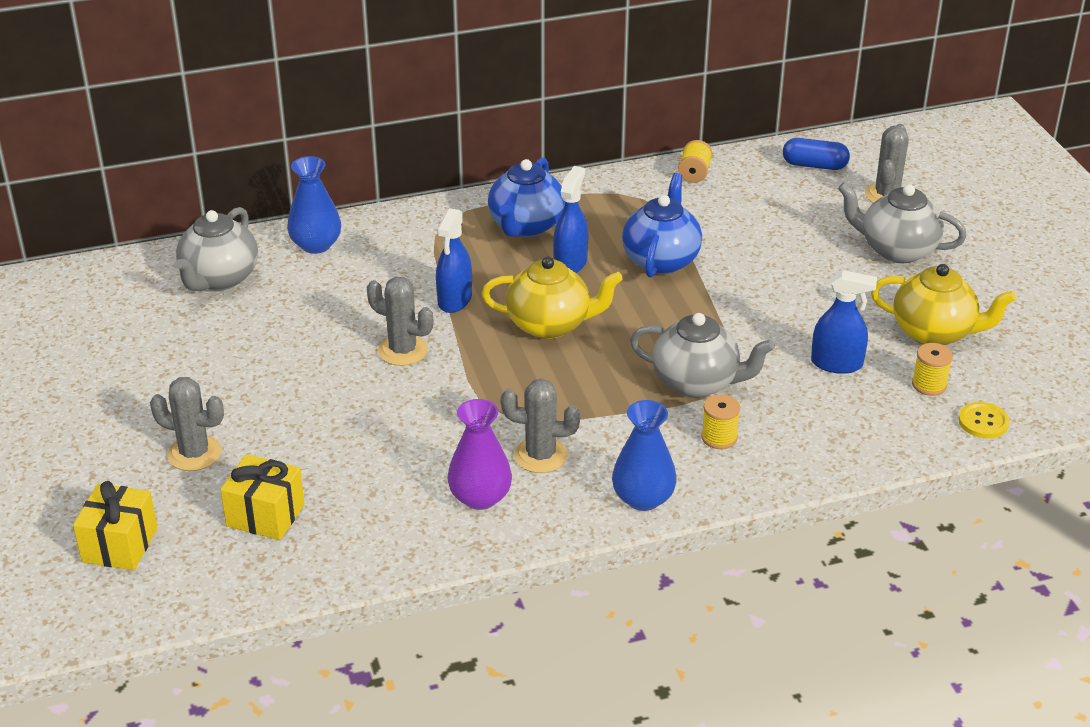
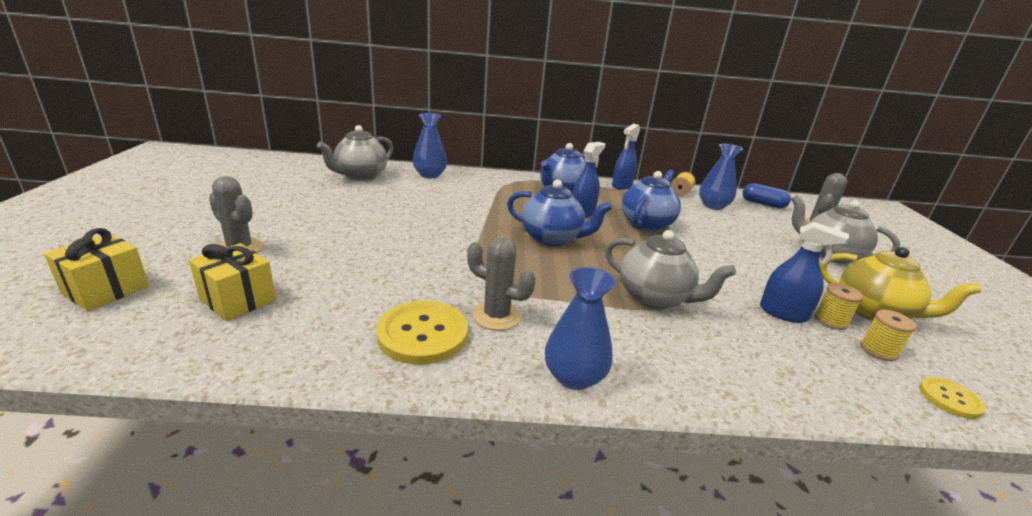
camera: 15 degrees right, 10 degrees down
grey cactus [367,277,433,366] -> none
blue spray bottle [436,208,472,313] -> blue spray bottle moved to [612,124,640,190]
purple vase [447,399,512,510] -> yellow button [376,301,468,364]
yellow teapot [482,257,623,339] -> blue teapot [507,180,612,246]
yellow spool [701,394,740,449] -> yellow spool moved to [814,283,863,330]
none -> blue vase [699,144,743,210]

